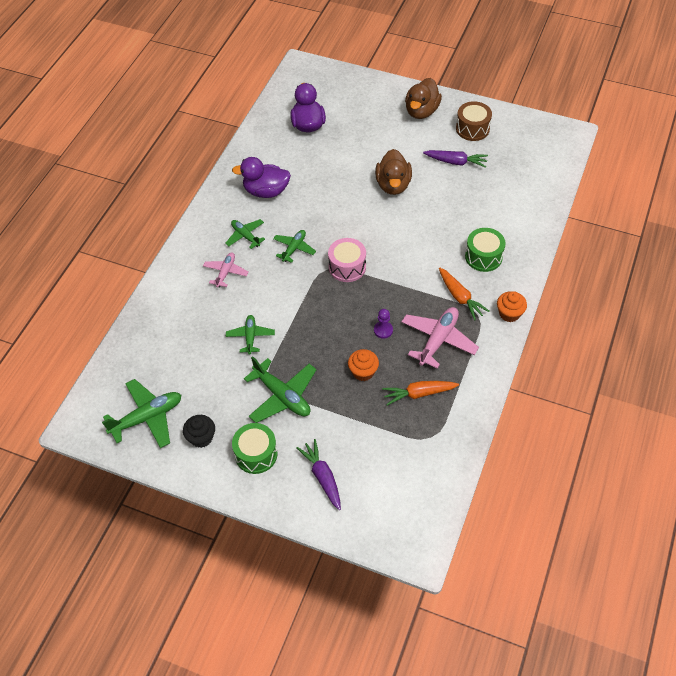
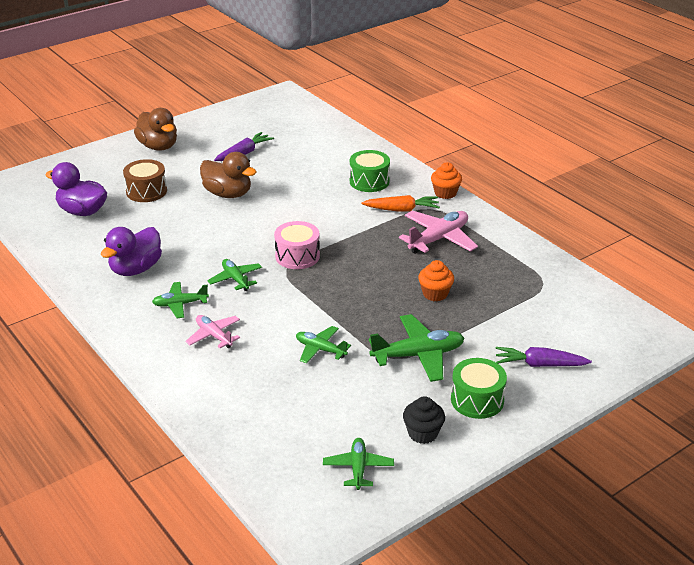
camera: 60 degrees left, 20 degrees down
green plane [102,379,181,448] -> green plane [323,438,394,490], size x0.61
purple pawn [374,309,393,339] -> none
orange carrot [382,381,459,405] -> none
pink plane [401,307,479,369] -> pink plane turned 75 degrees clockwise [399,210,478,254]
brown drum [456,101,492,141] -> brown drum moved to [123,159,167,202]

